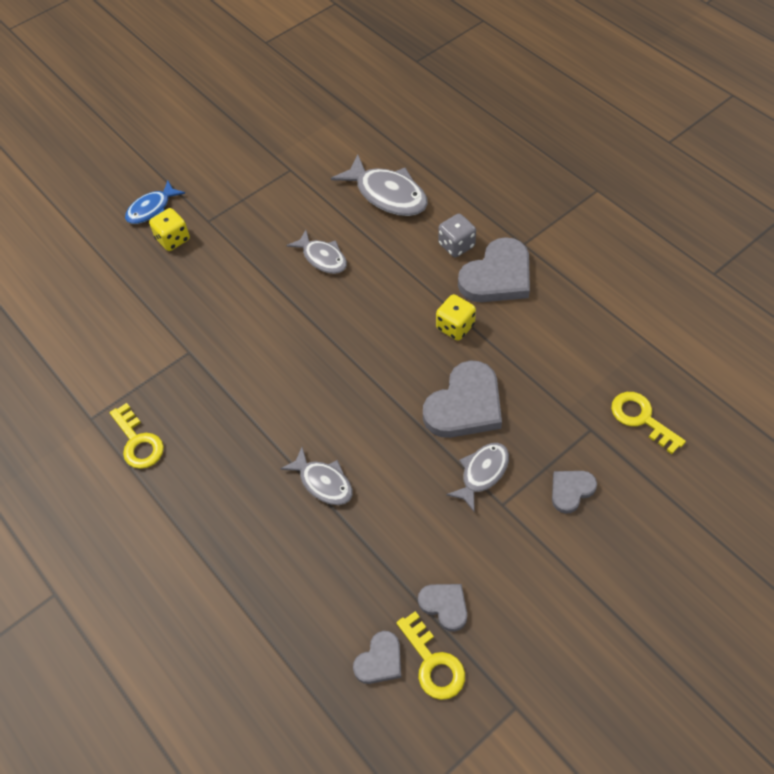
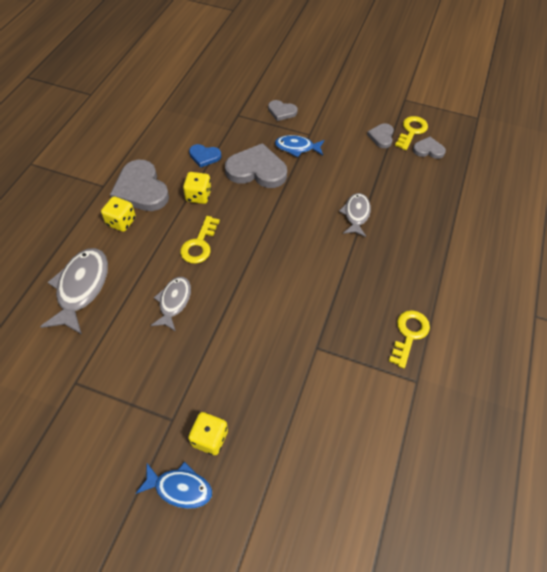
camera: 125 degrees left, 0 degrees up
grey dice [438,214,476,257] -> yellow dice [101,196,136,232]
grey fish [446,443,509,512] -> blue fish [275,135,324,157]
grey heart [458,237,530,302] -> grey heart turned 135 degrees counterclockwise [110,160,169,211]
yellow key [611,392,686,454] -> yellow key moved to [180,216,220,264]
none -> blue heart [189,144,221,168]

